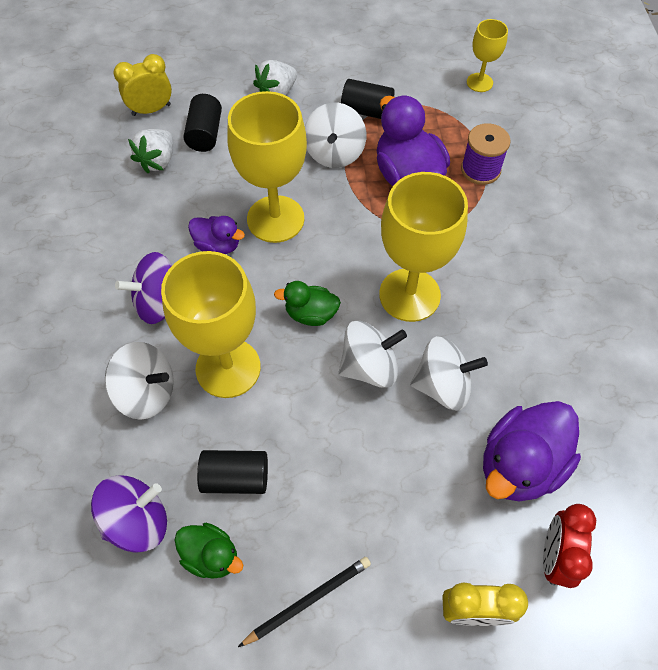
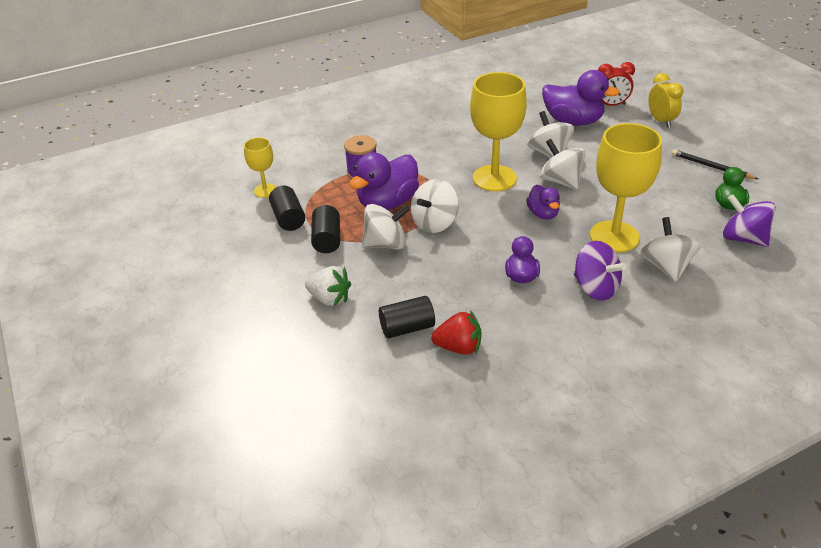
camera: 110 degrees left, 20 degrees down
yellow clock [113,54,172,116] -> none
white strawberry [128,129,173,173] -> red strawberry [431,310,482,355]
black cylinder [197,450,268,494] -> black cylinder moved to [269,186,305,231]
yellow goblet [227,91,307,243] -> none
green duck [274,281,341,326] -> purple duck [526,185,560,219]
none -> white spinning top [411,179,459,233]

